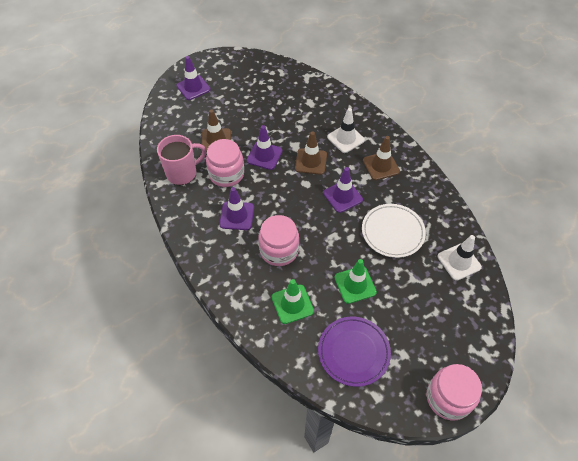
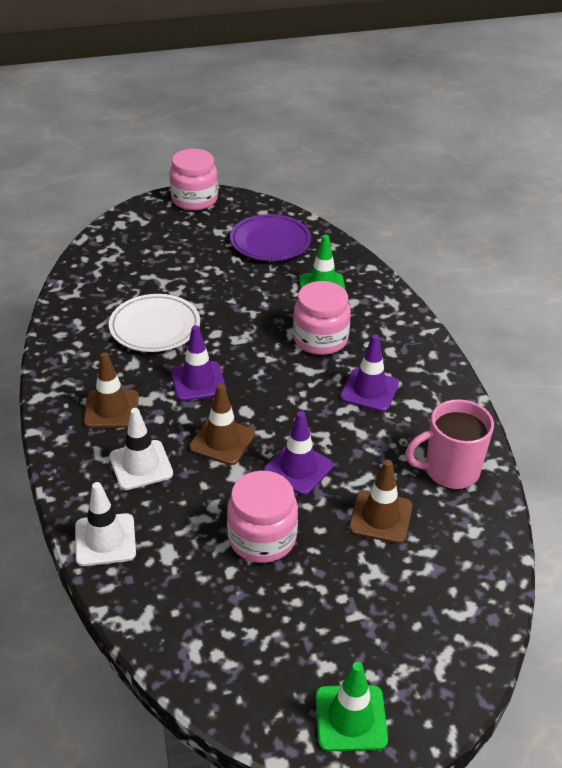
camera: 165 degrees left, 15 degrees down
purple traffic cone [176,56,211,100] -> none
pink jar [206,139,244,187] -> pink jar moved to [227,471,298,563]
green traffic cone [334,259,377,304] -> green traffic cone moved to [316,662,388,751]
white traffic cone [438,235,482,281] -> white traffic cone moved to [75,482,136,566]

